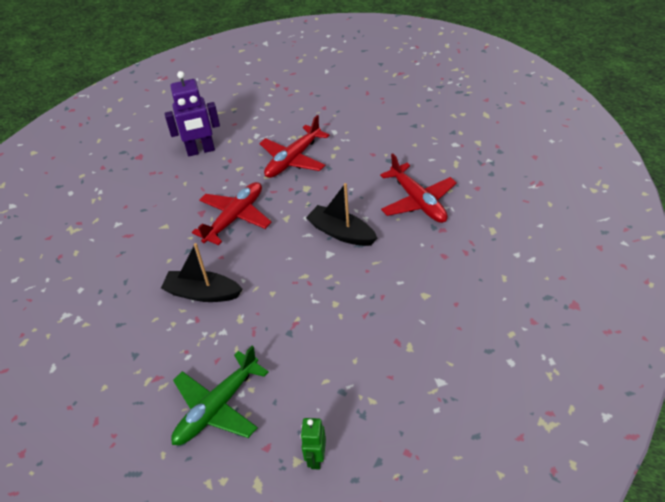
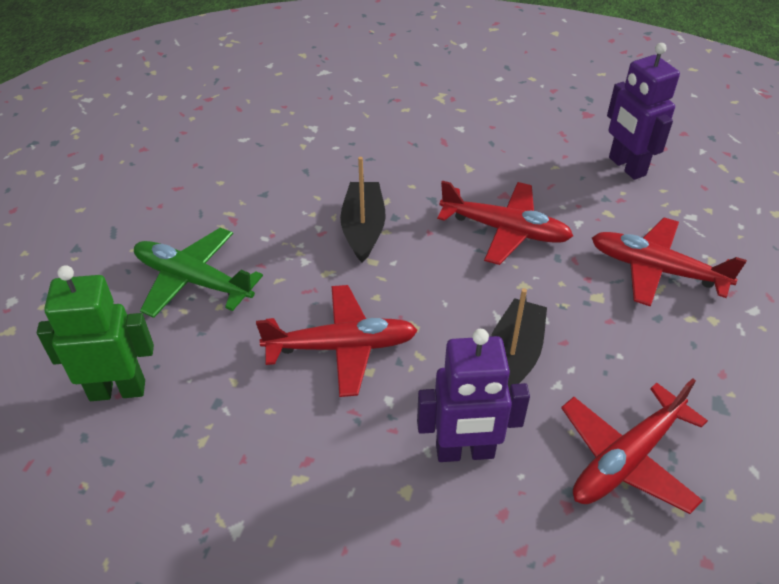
camera: 75 degrees right, 0 degrees up
green robot [300,418,326,469] -> green robot [37,265,154,401], size x1.76
none -> red plane [256,285,418,397]
none -> purple robot [417,329,530,462]

